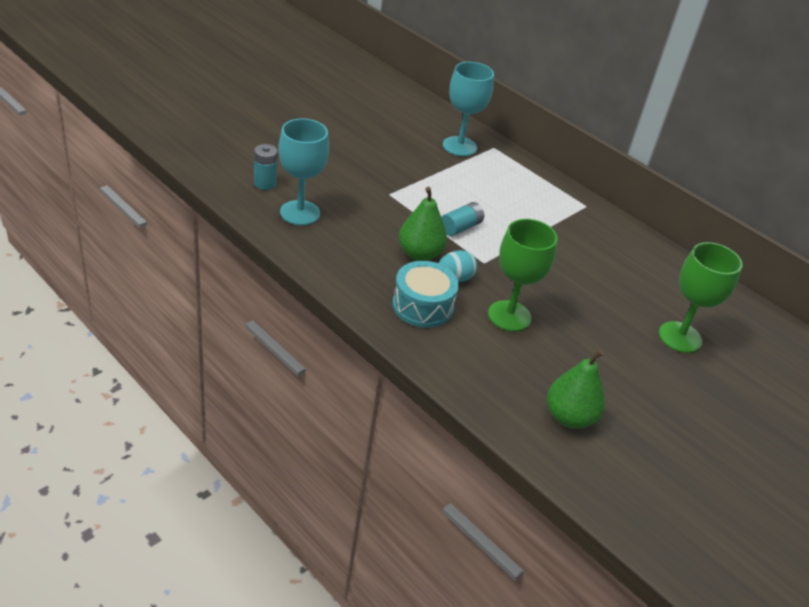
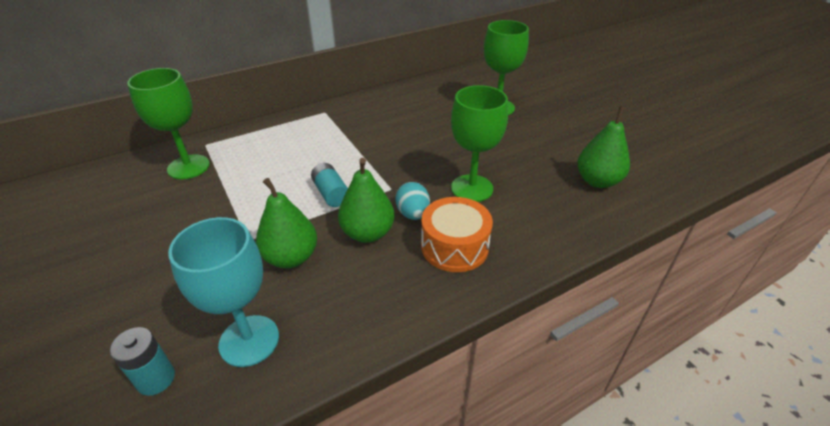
camera: 70 degrees left, 0 degrees up
turquoise drum [392,261,459,328] -> orange drum [421,197,493,272]
turquoise goblet [443,62,494,156] -> green goblet [127,68,210,179]
none -> green pear [256,178,317,268]

